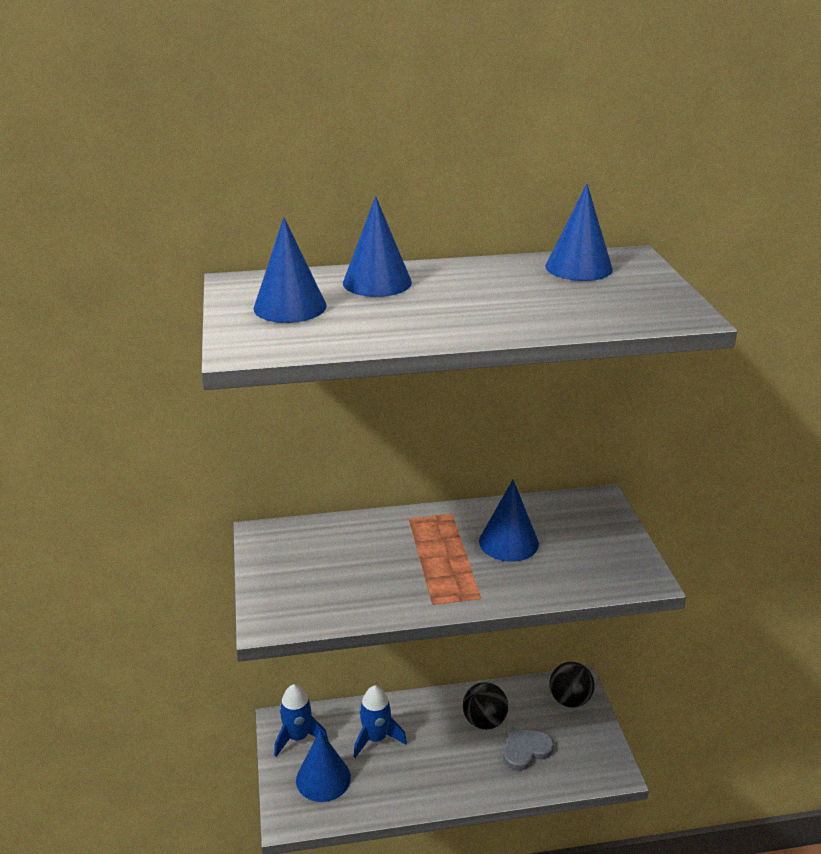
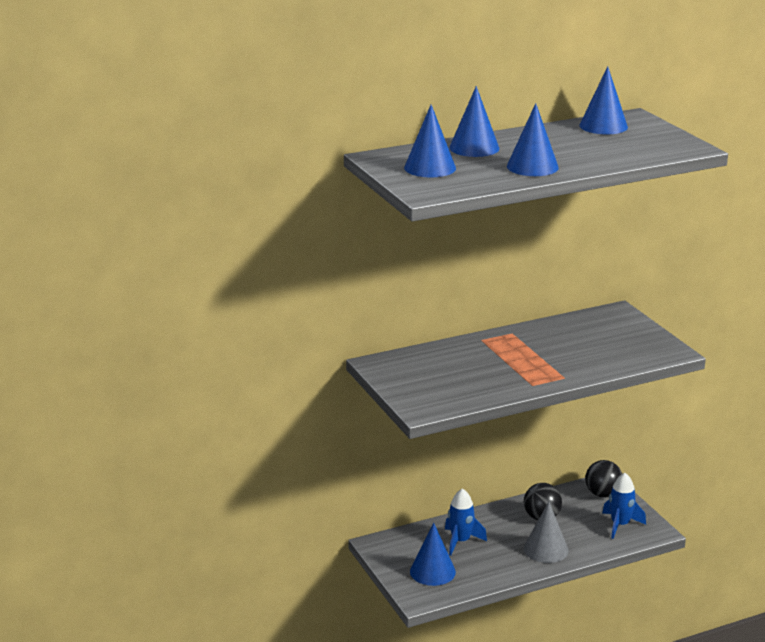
camera: 15 degrees left, 5 degrees down
blue rocket [274,684,328,757] -> blue rocket moved to [602,473,646,539]
blue cone [479,480,539,562] -> blue cone moved to [507,103,559,176]
grey heart [503,728,554,771] -> none
none -> grey cone [524,502,569,563]

